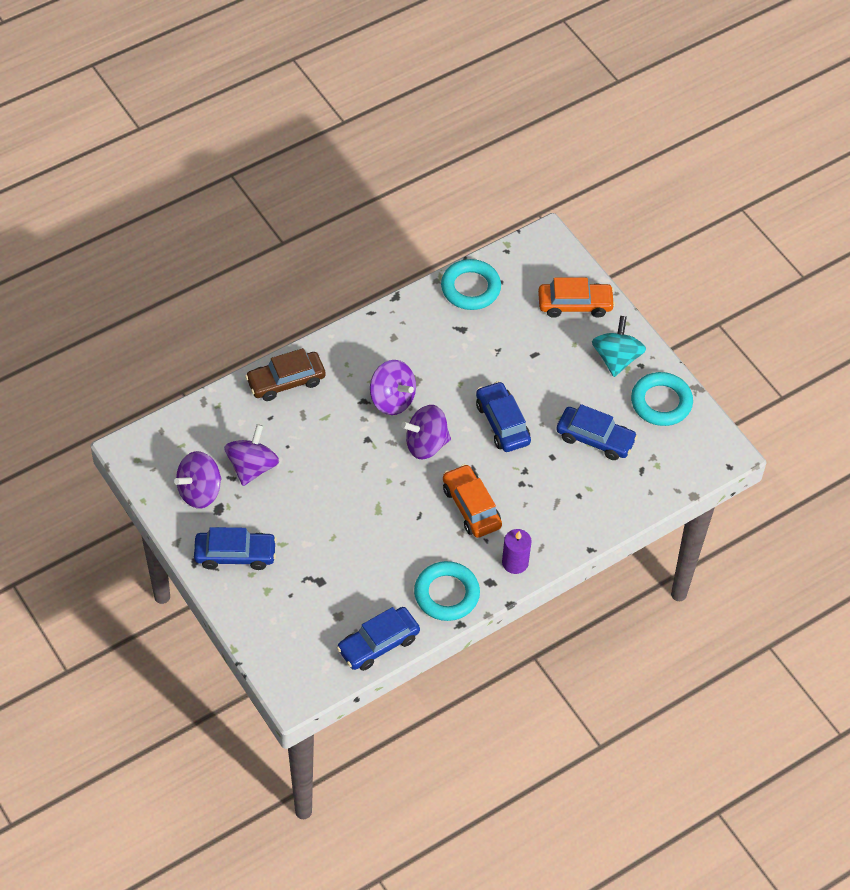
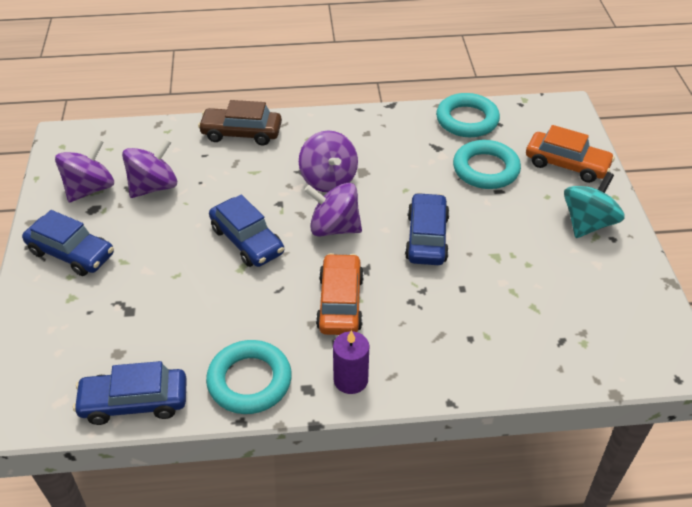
camera: 30 degrees right, 10 degrees down
purple spinning top [174,451,222,508] -> purple spinning top turned 135 degrees clockwise [55,139,114,203]
blue car [556,404,638,460] -> blue car moved to [209,195,284,267]
turquoise ring [631,372,693,426] -> turquoise ring moved to [453,140,521,189]

